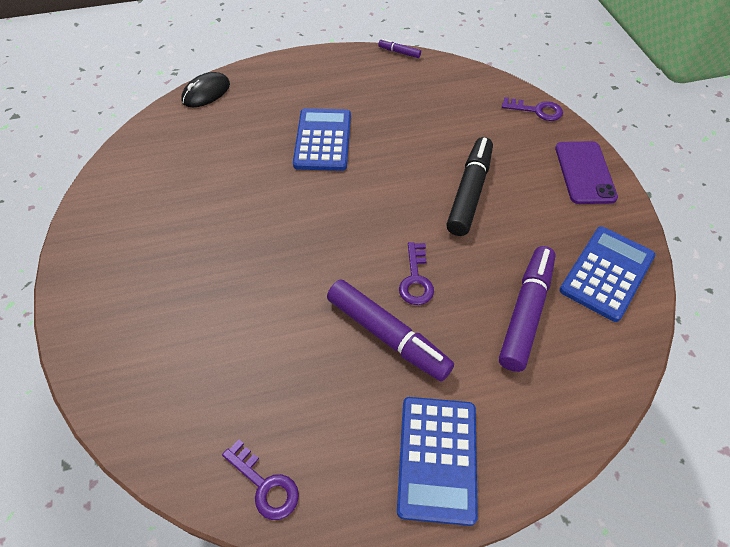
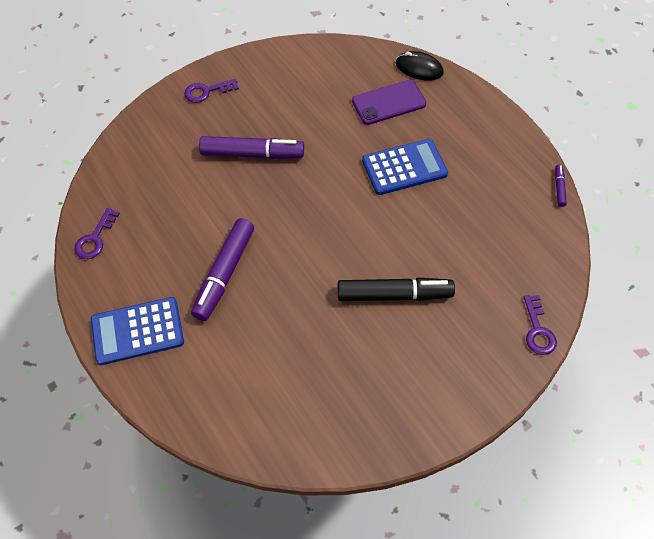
camera: 70 degrees right, 5 degrees up
purple key [399,242,434,305] -> purple key moved to [184,79,239,103]
purple marker [499,246,556,372] -> purple marker moved to [199,136,304,159]
purple phone [555,141,618,204] -> purple phone moved to [352,80,426,125]
blue calculator [559,226,655,322] -> none

